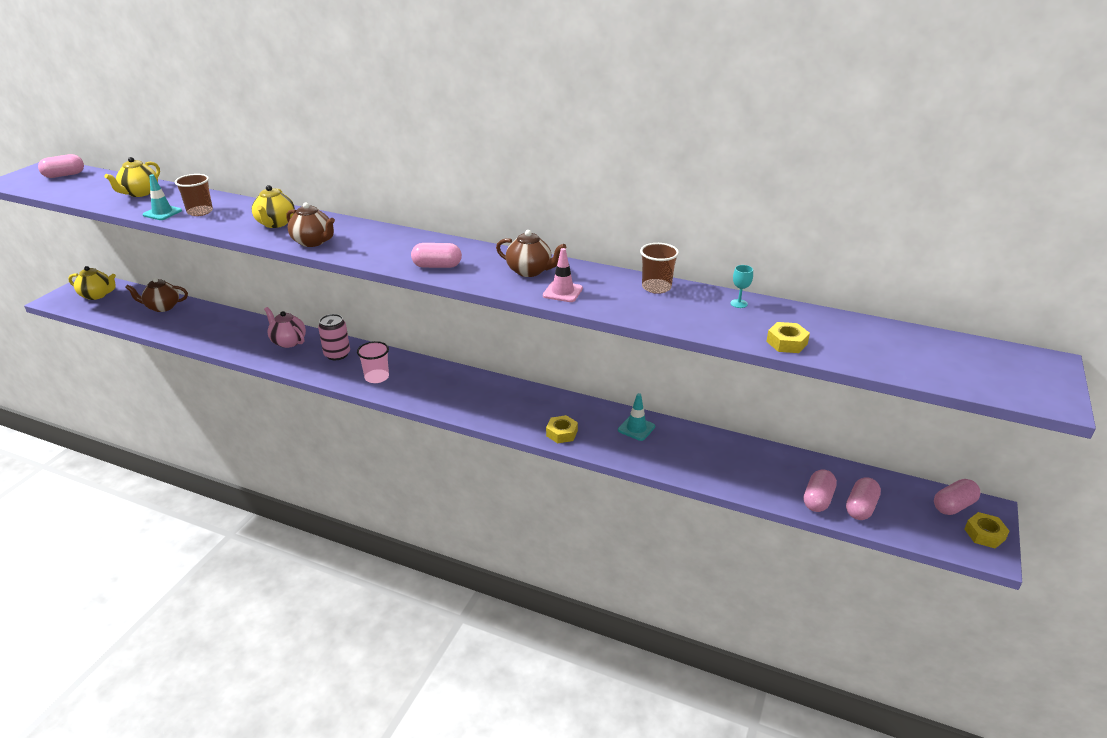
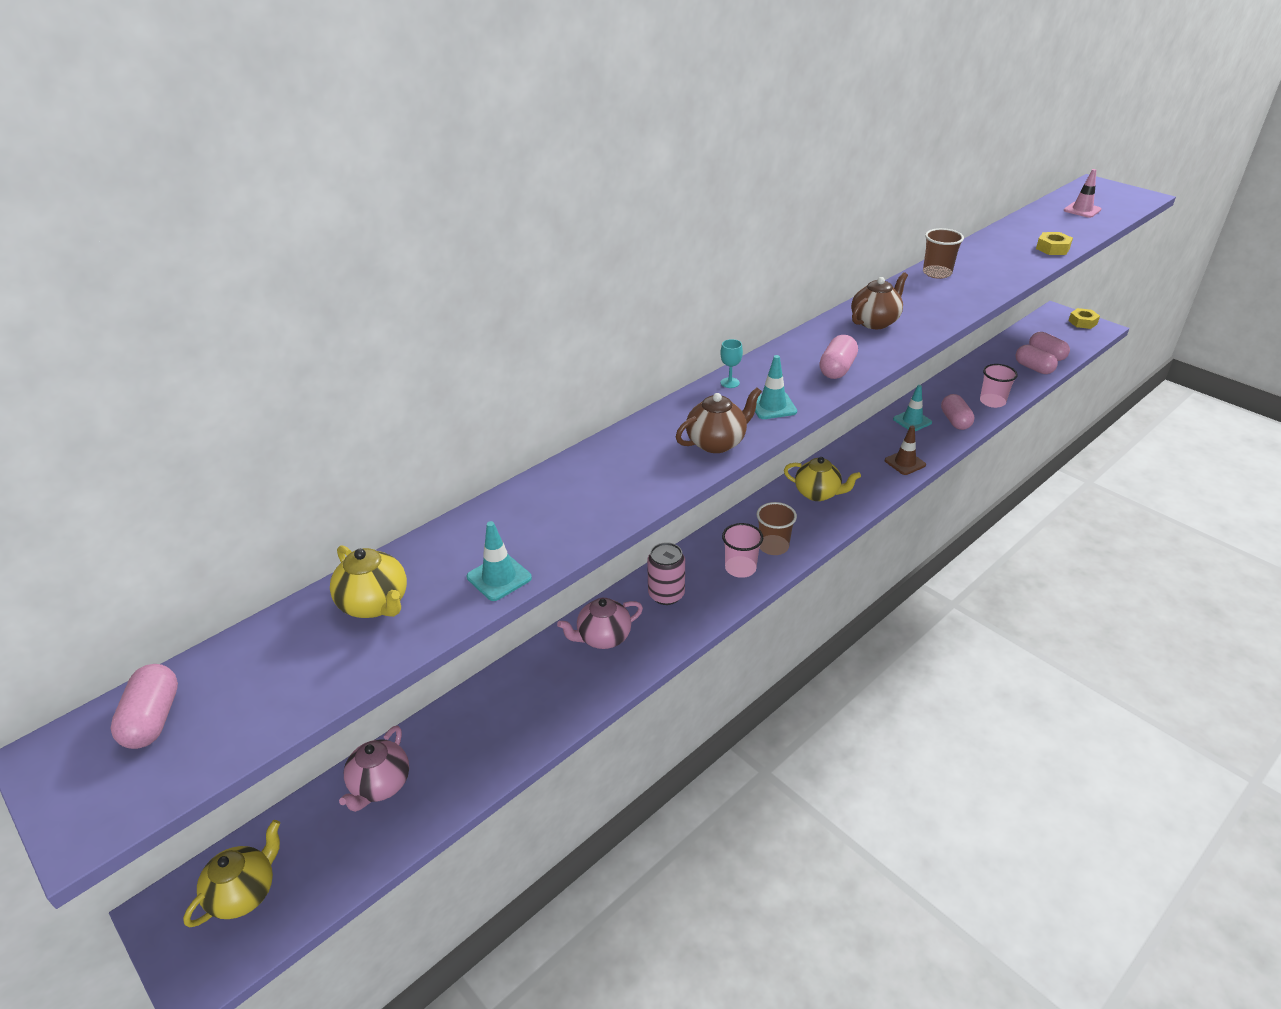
camera: 65 degrees left, 5 degrees up
brown teapot [125,278,188,312] -> pink teapot [339,726,409,812]
brown cup [175,174,213,216] -> brown cup moved to [757,502,797,555]
yellow teapot [252,185,295,228] -> yellow teapot moved to [784,457,861,501]
pink traffic cone [543,248,583,302] -> pink traffic cone moved to [1064,169,1102,218]
yellow nut [546,415,578,443] -> brown traffic cone [885,426,926,475]
turquoise goblet [730,265,753,308] -> turquoise goblet moved to [720,339,743,388]
pink capsule [934,479,981,515] -> pink capsule moved to [941,394,974,430]
none -> turquoise traffic cone [755,355,797,419]
none -> pink cup [980,364,1018,408]

